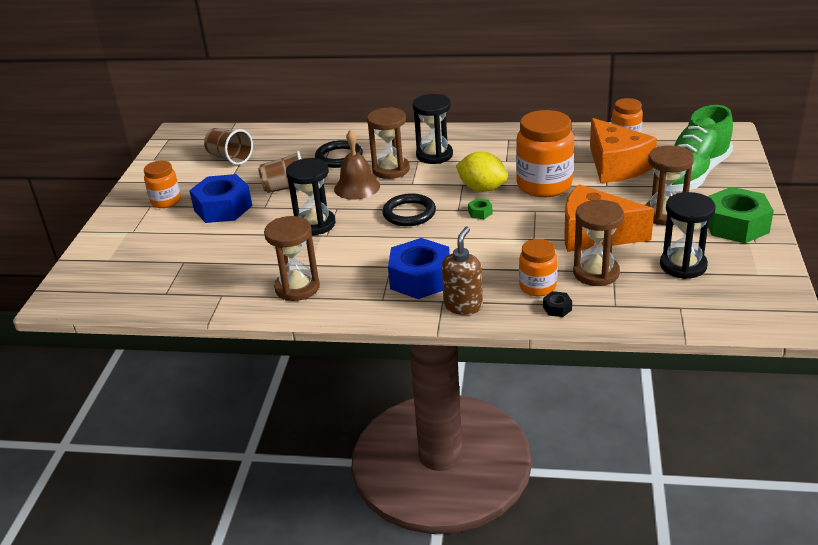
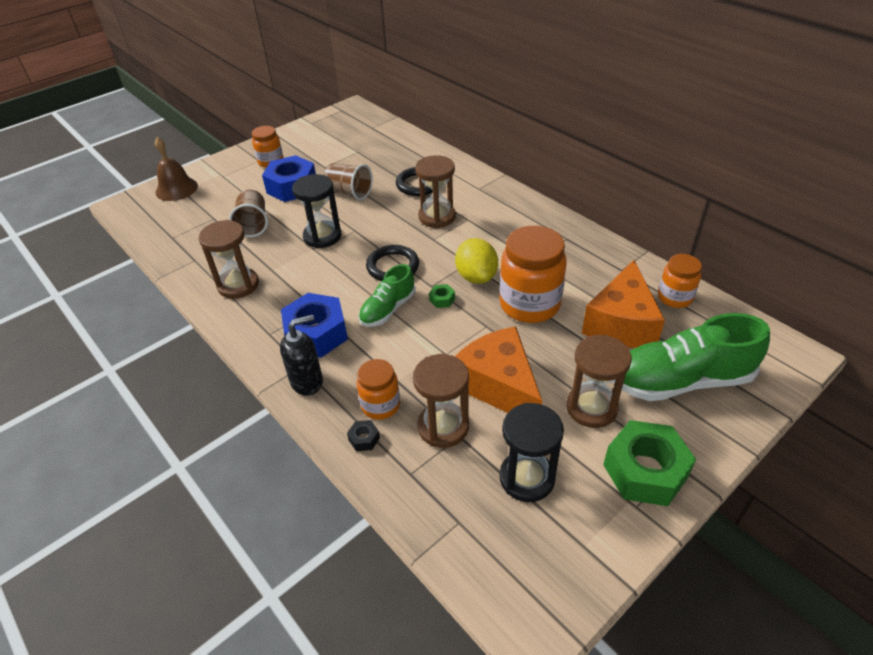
camera: 40 degrees right, 10 degrees up
brown cup [204,128,253,165] -> brown cup moved to [229,190,268,237]
brown bell [334,129,380,199] -> brown bell moved to [155,137,198,201]
black hourglass [412,94,453,164] -> none
brown soap dispenser [442,226,483,315] -> black soap dispenser [280,314,323,396]
none -> green shoe [359,264,416,327]

